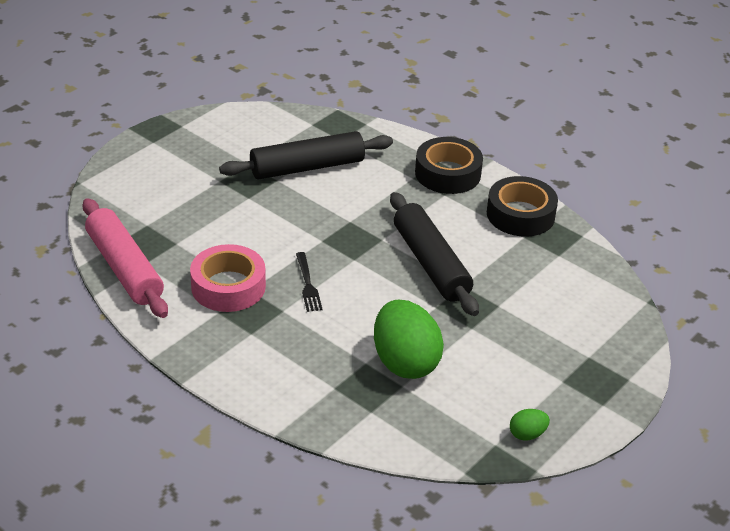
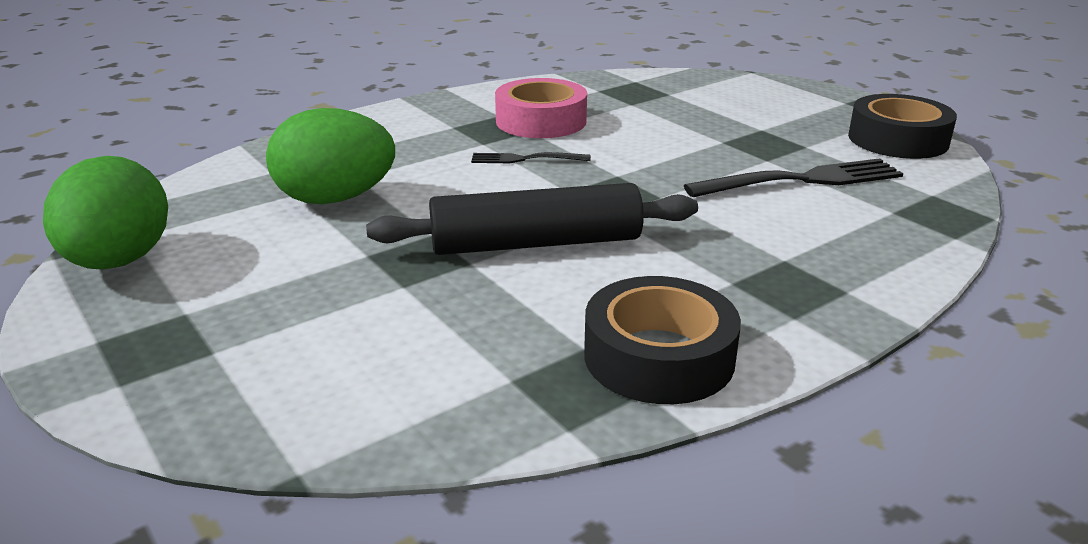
camera: 105 degrees right, 10 degrees down
pink rolling pin [83,198,168,318] -> none
black rolling pin [219,131,393,179] -> black fork [684,158,903,197]
black tape [415,137,483,194] -> black tape moved to [848,94,957,159]
green egg [510,409,550,441] -> green egg [43,156,168,270], size x2.26

